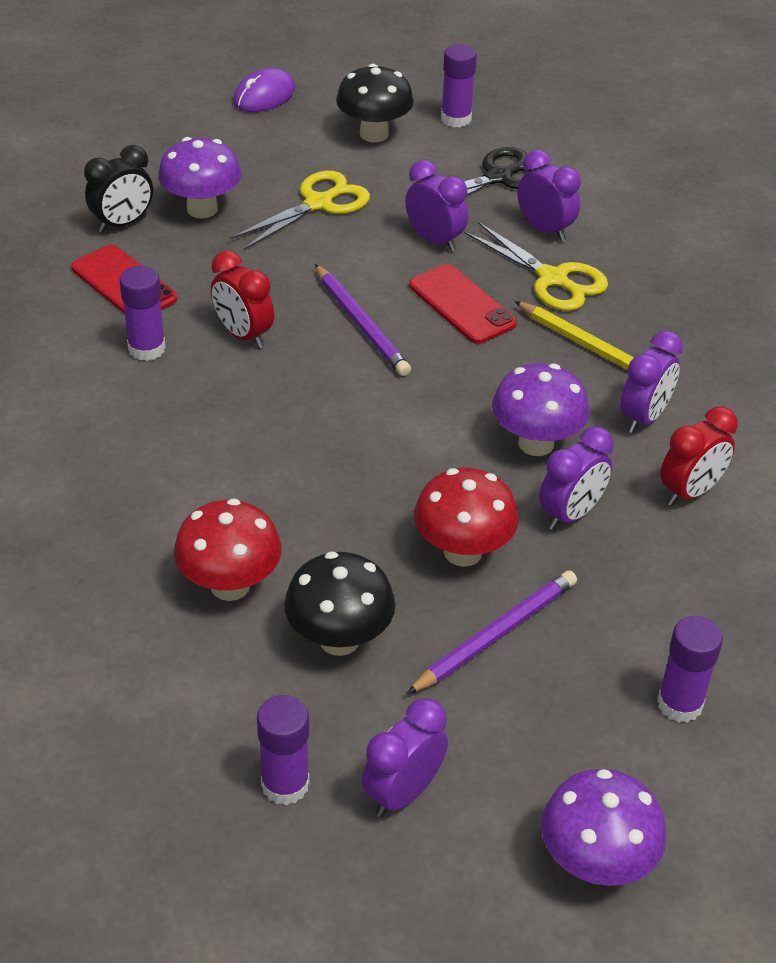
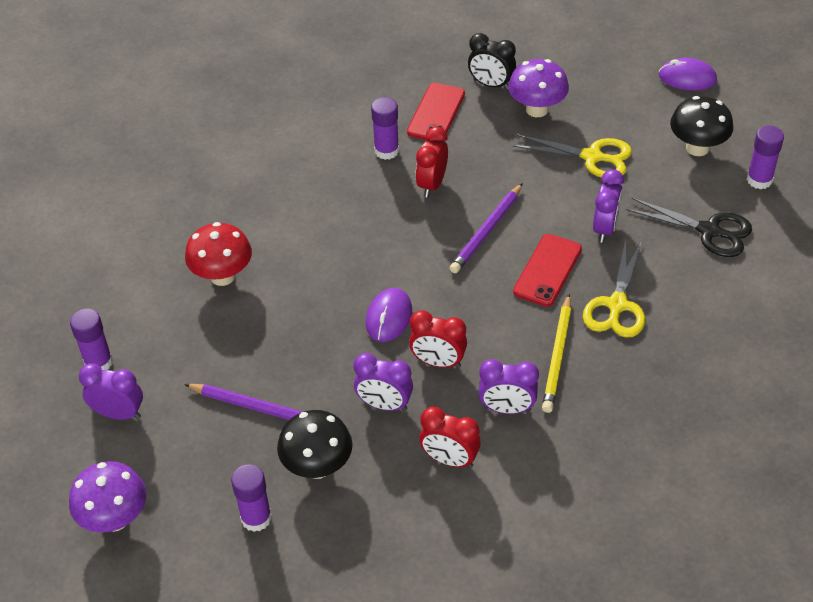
camera: 65 degrees right, 5 degrees up
black mushroom [284,551,395,656] -> black mushroom moved to [277,410,352,479]
red mushroom [414,468,519,567] -> none
purple mushroom [492,363,590,456] -> red clock [409,310,467,368]
purple clock [518,150,581,241] -> none
none -> purple mouse [366,288,412,342]

